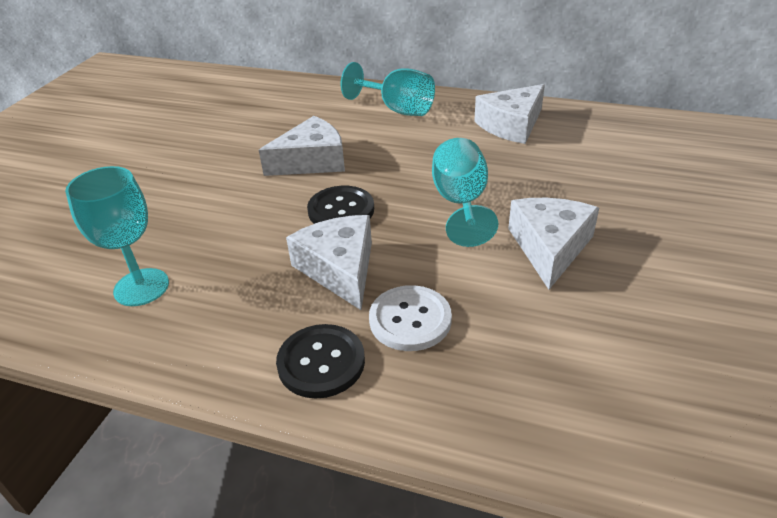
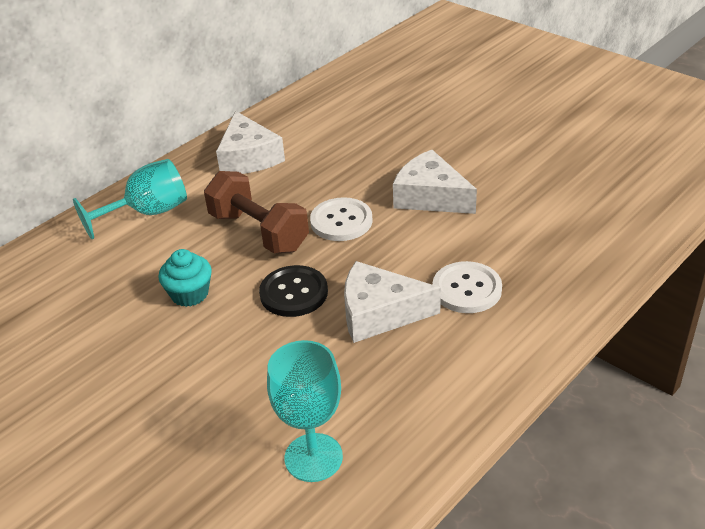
camera: 65 degrees left, 0 degrees up
white cheese [259,116,345,176] -> turquoise cupcake [158,249,212,307]
black button [276,324,365,399] -> none
turquoise goblet [432,138,498,247] -> white button [310,197,373,241]
none -> brown dumbbell [204,171,309,254]

